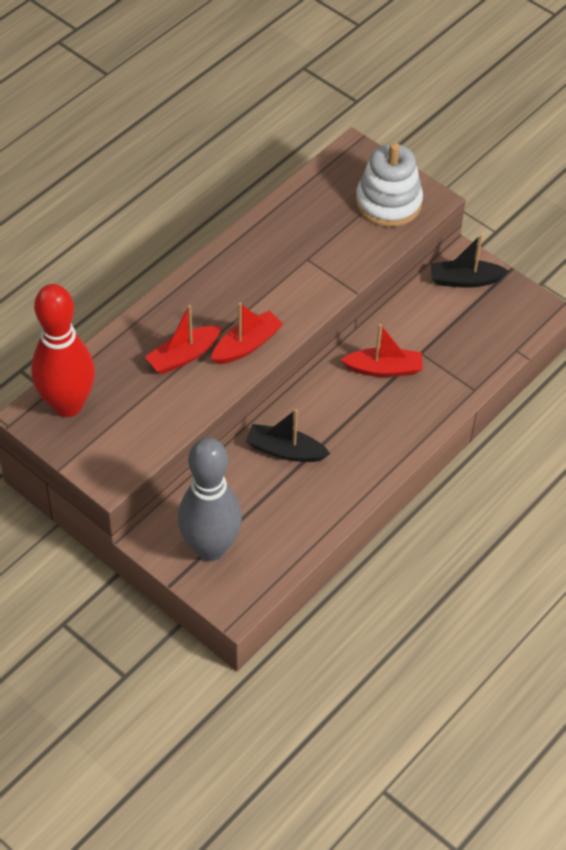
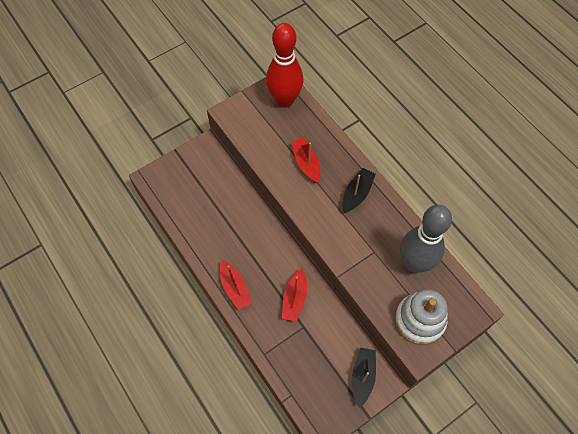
camera: 105 degrees right, 10 degrees up
grey bowling pin [178,437,242,561] -> grey bowling pin moved to [400,205,452,273]
red boat [211,302,283,364] -> red boat moved to [220,260,252,310]
black boat [246,409,330,462] -> black boat moved to [342,168,376,213]

